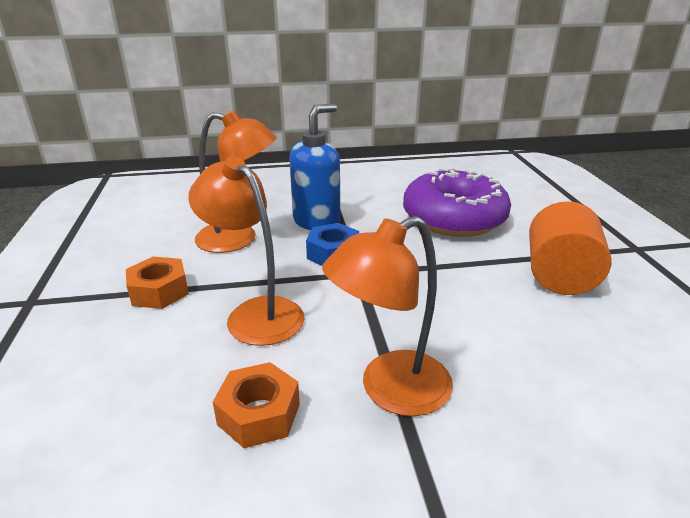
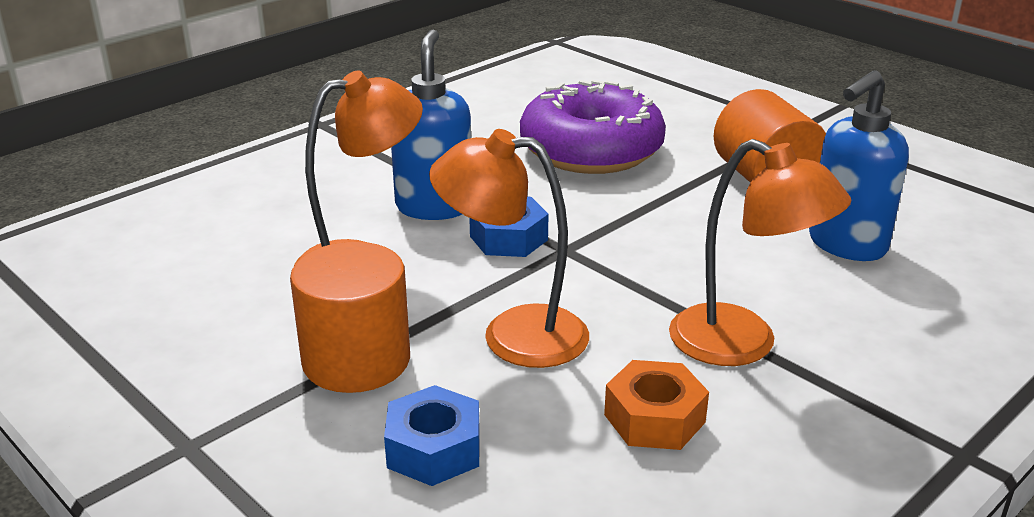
camera: 35 degrees left, 0 degrees up
orange nut [126,257,189,309] -> orange cylinder [290,242,410,393]
orange lamp [322,216,453,416] -> orange lamp turned 75 degrees counterclockwise [669,139,851,366]
none -> blue nut [384,385,480,486]
none -> blue soap dispenser [809,71,909,261]

